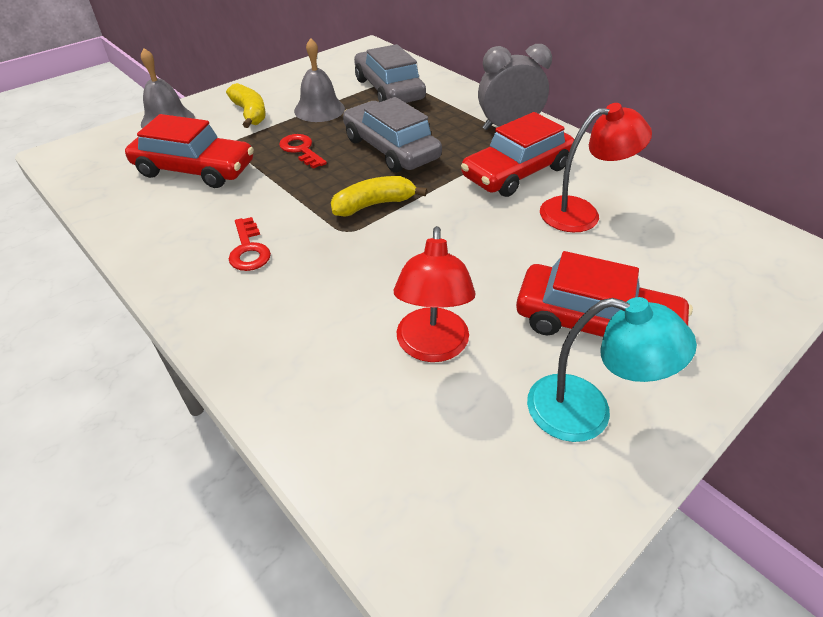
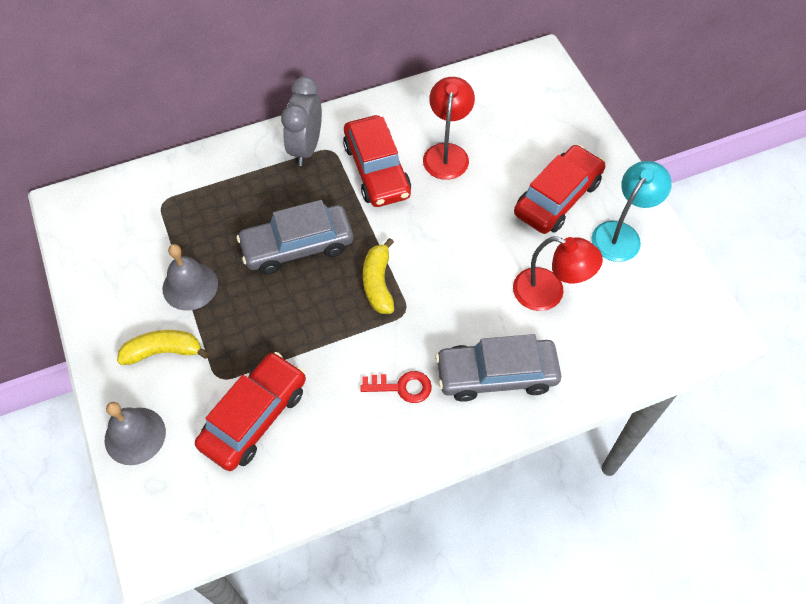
camera: 70 degrees left, 15 degrees up
red key [279,134,327,168] -> none
grey car [354,44,426,103] -> grey car moved to [435,334,561,402]

